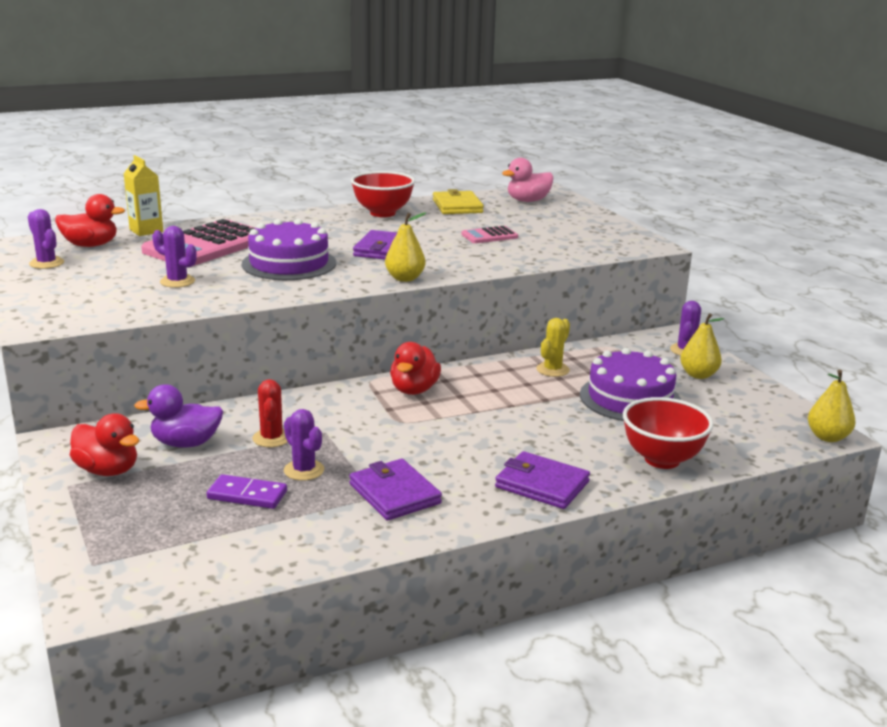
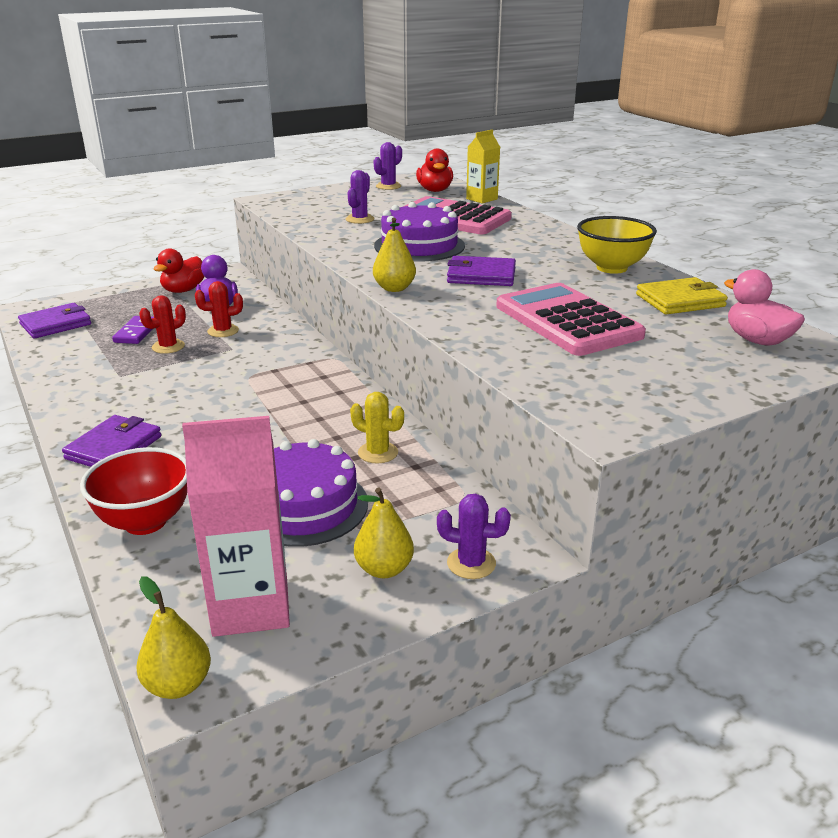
camera: 85 degrees right, 5 degrees up
purple cactus [284,409,324,481] -> red cactus [139,295,186,354]
purple wallet [349,459,442,521] -> purple wallet moved to [18,303,91,339]
red bowl [351,171,415,217] -> yellow bowl [577,216,657,274]
red duck [390,342,441,395] -> none
pink calculator [462,226,518,243] -> pink calculator [496,283,646,356], size x2.12
none -> pink carton [182,416,290,637]

